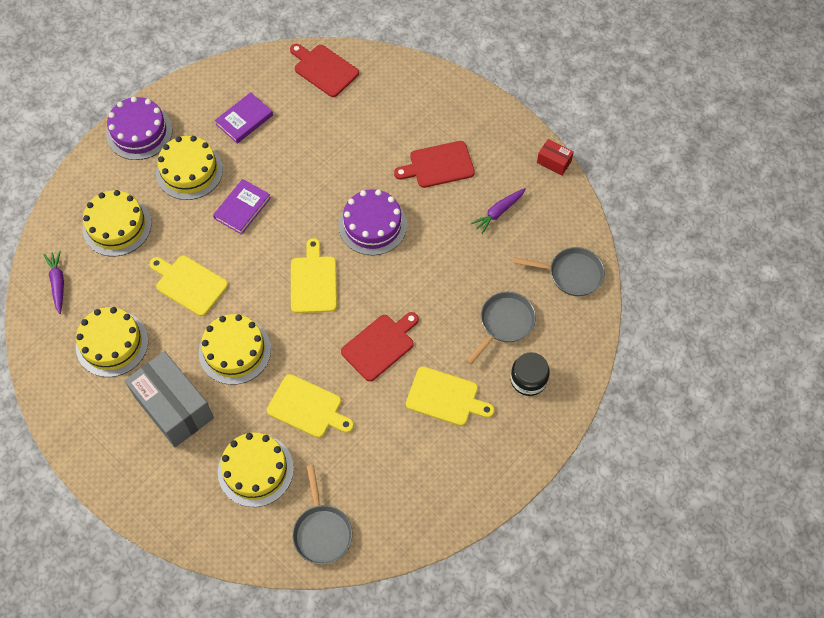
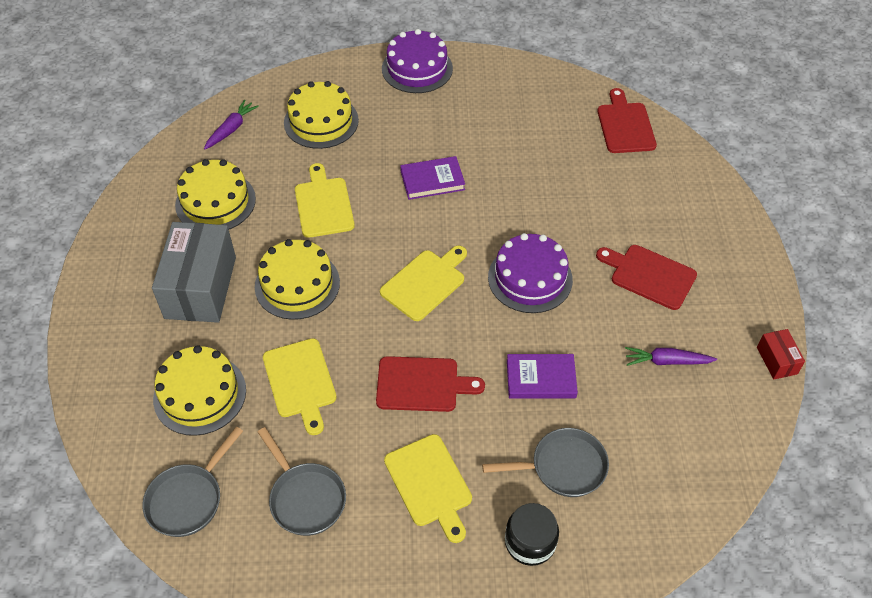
camera: 45 degrees right, 10 degrees down
yellow cake [156,136,223,200] -> none
purple book [215,92,273,144] -> purple book moved to [507,354,578,399]
grey pan [513,247,605,296] -> grey pan moved to [258,427,346,536]

